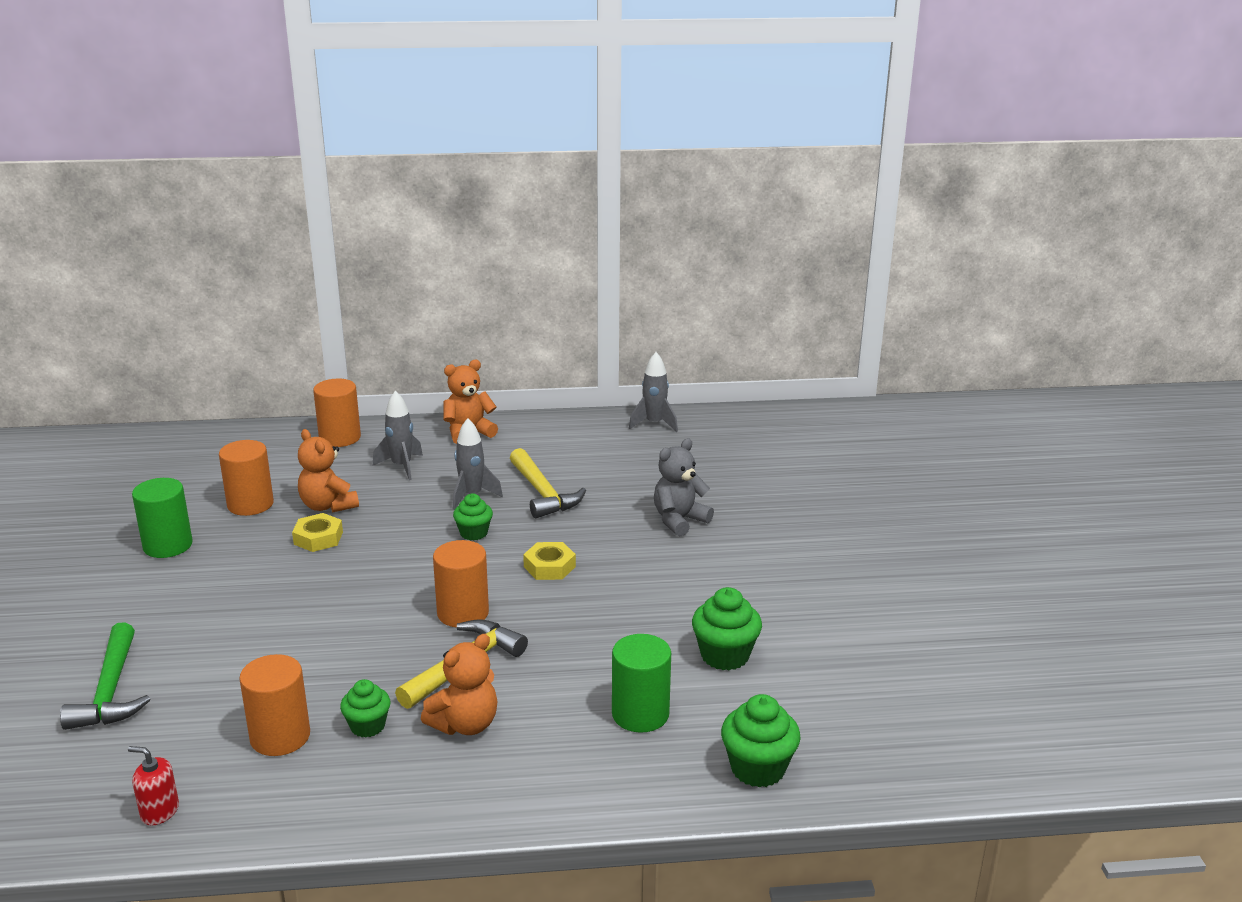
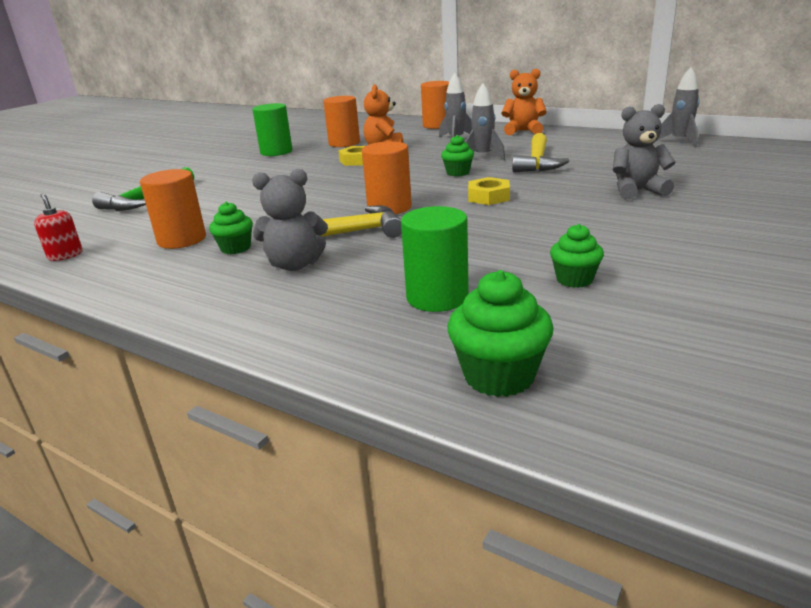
camera: 40 degrees right, 0 degrees up
orange teddy bear [421,634,498,735] -> grey teddy bear [252,169,328,271]
green cupcake [692,587,762,670] -> green cupcake [550,224,604,288], size x0.65

